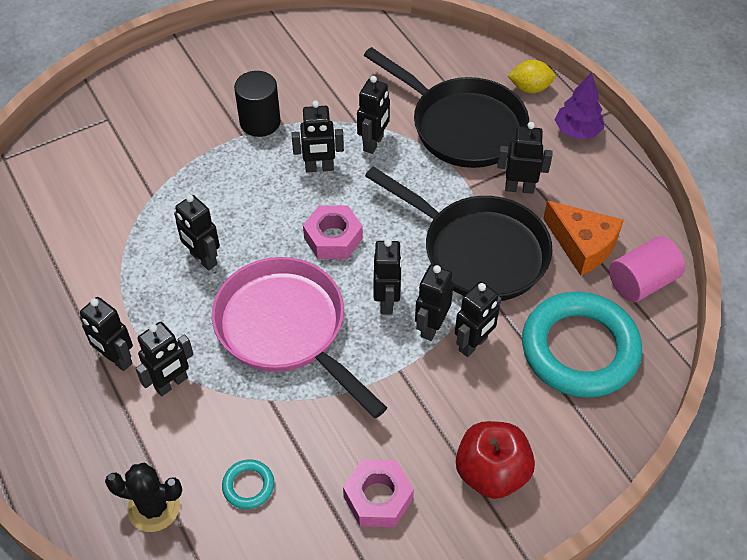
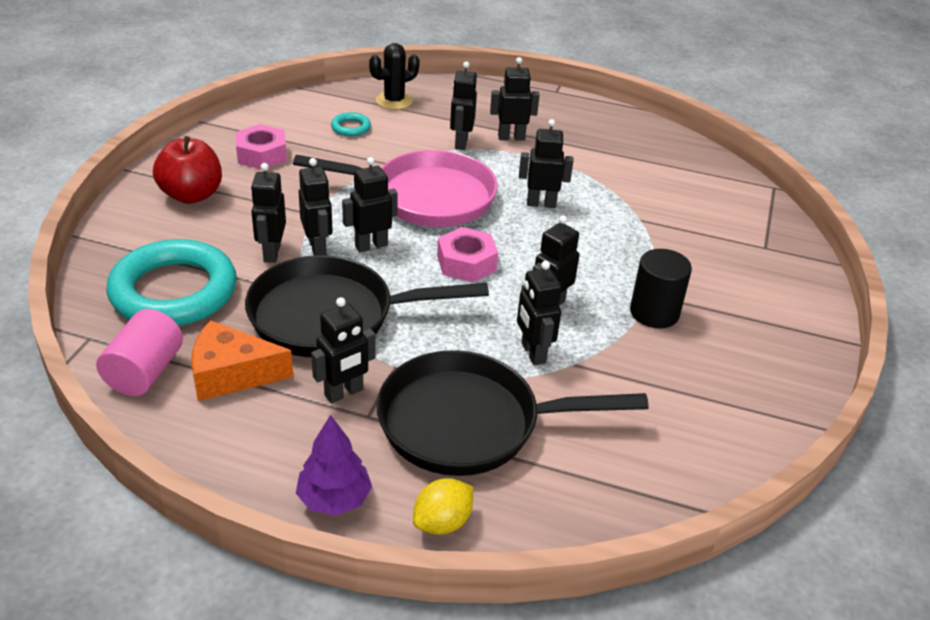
camera: 135 degrees right, 15 degrees down
black robot [374,239,402,315] -> black robot turned 105 degrees clockwise [342,157,398,252]

